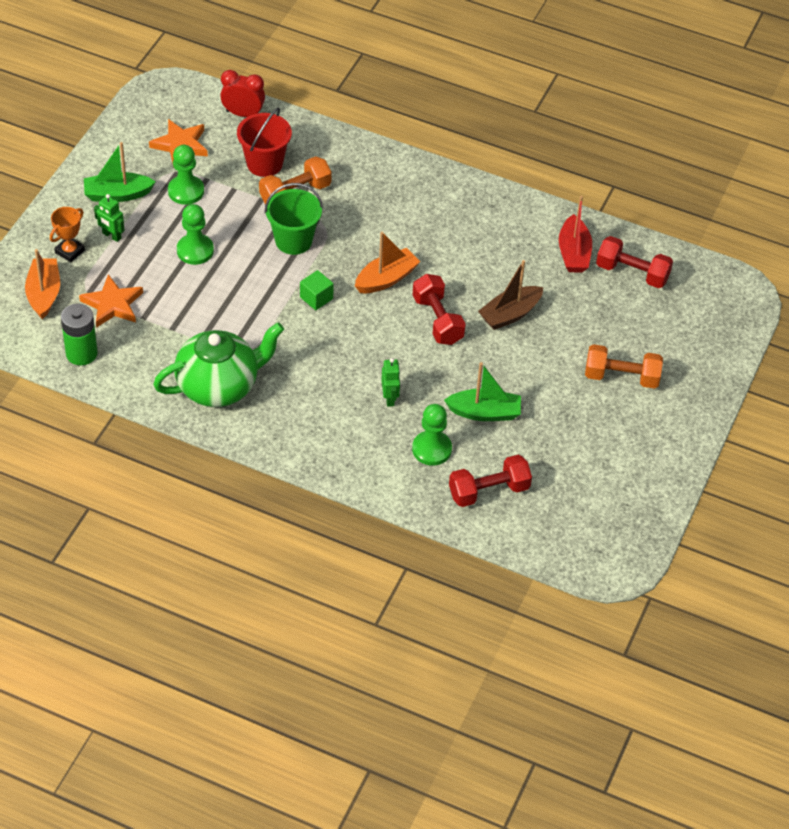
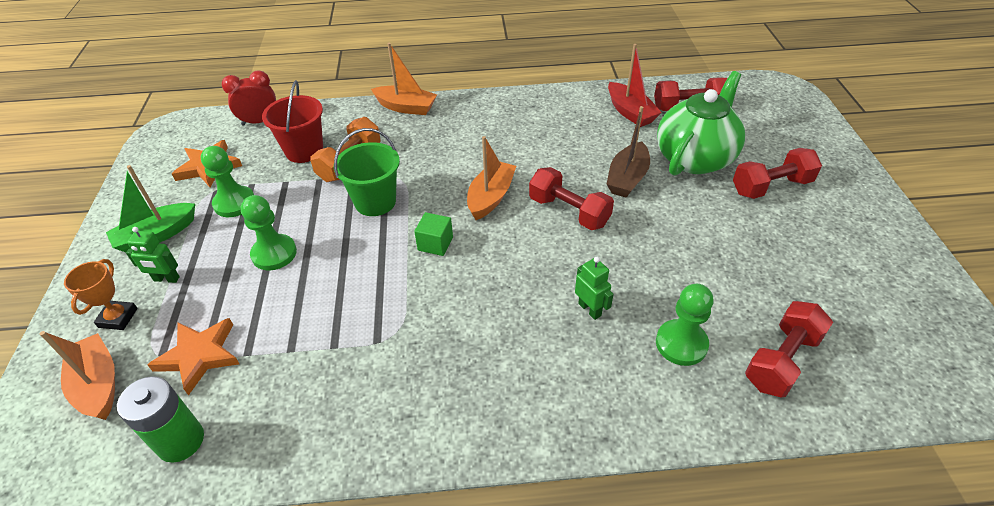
camera: 25 degrees left, 5 degrees down
green teapot [153,323,284,407] -> green teapot moved to [657,71,745,176]
green boat [444,362,521,421] -> none
orange dumbbell [585,344,663,389] -> red dumbbell [733,148,822,199]
none -> orange boat [371,43,437,115]

